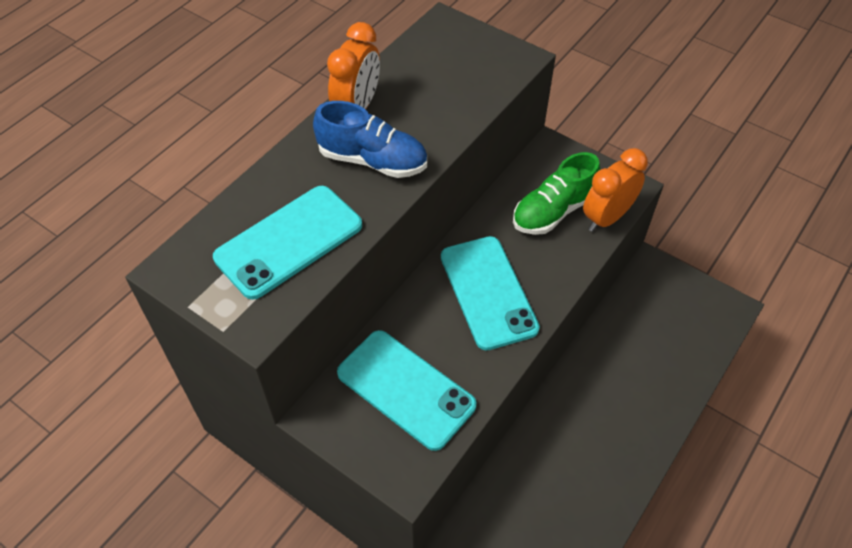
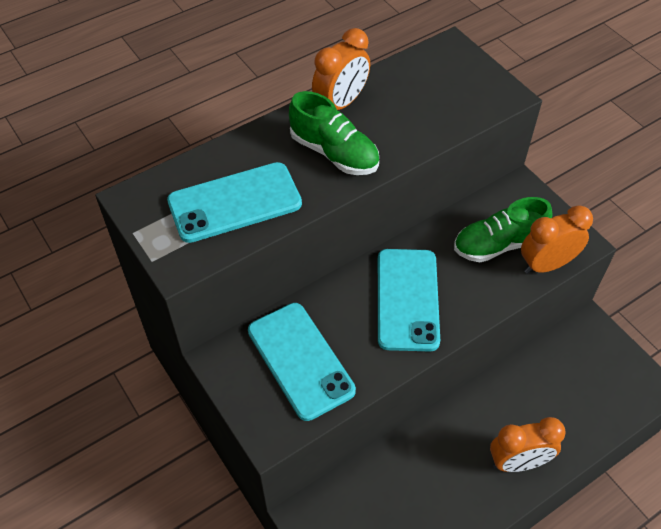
camera: 20 degrees right, 0 degrees up
blue shoe [313,101,427,178] -> green shoe [289,91,379,175]
none -> orange clock [490,417,566,472]

